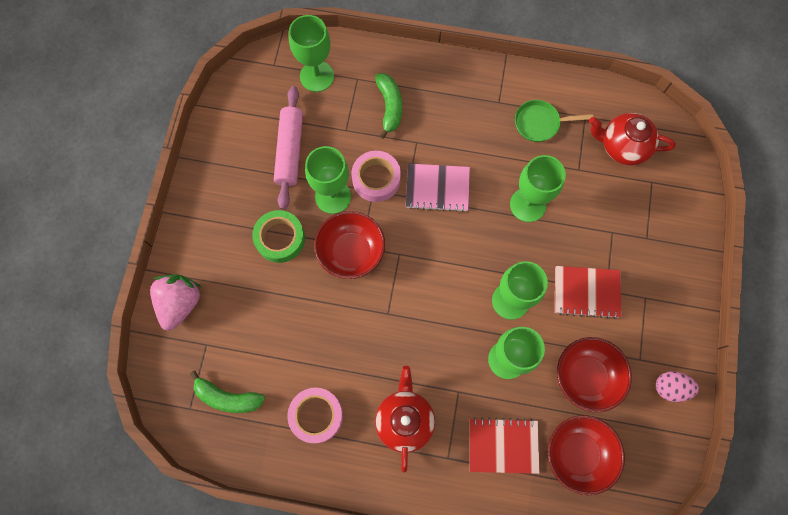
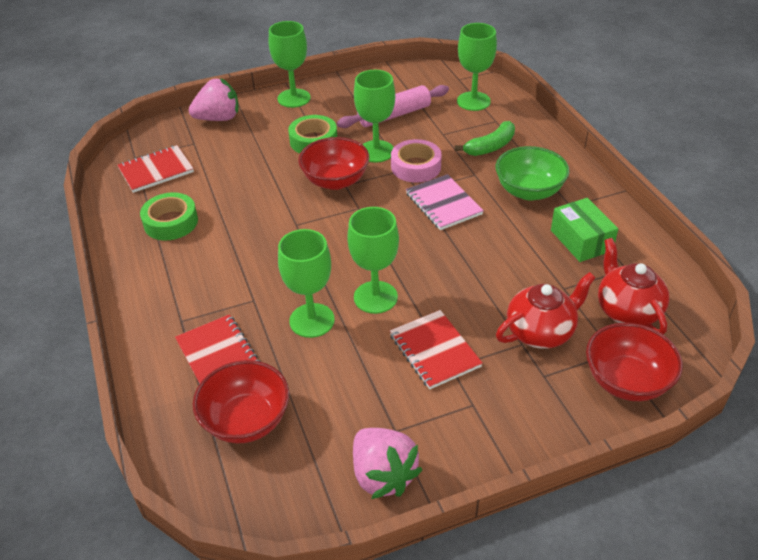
camera: 60 degrees right, 30 degrees down
green banana [190,371,265,413] -> red notebook [117,145,194,193]
pink tape [287,388,343,443] -> green tape [140,192,198,241]
red teapot [375,366,435,473] -> red teapot moved to [496,272,595,349]
green goblet [510,155,566,222] -> green goblet moved to [269,21,311,108]
green pan [515,100,593,142] -> green box [551,198,618,262]
red bowl [557,337,632,412] -> red bowl moved to [586,323,683,401]
pink egg [656,371,699,402] -> pink strawberry [353,428,422,499]
none -> green bowl [496,146,570,201]

